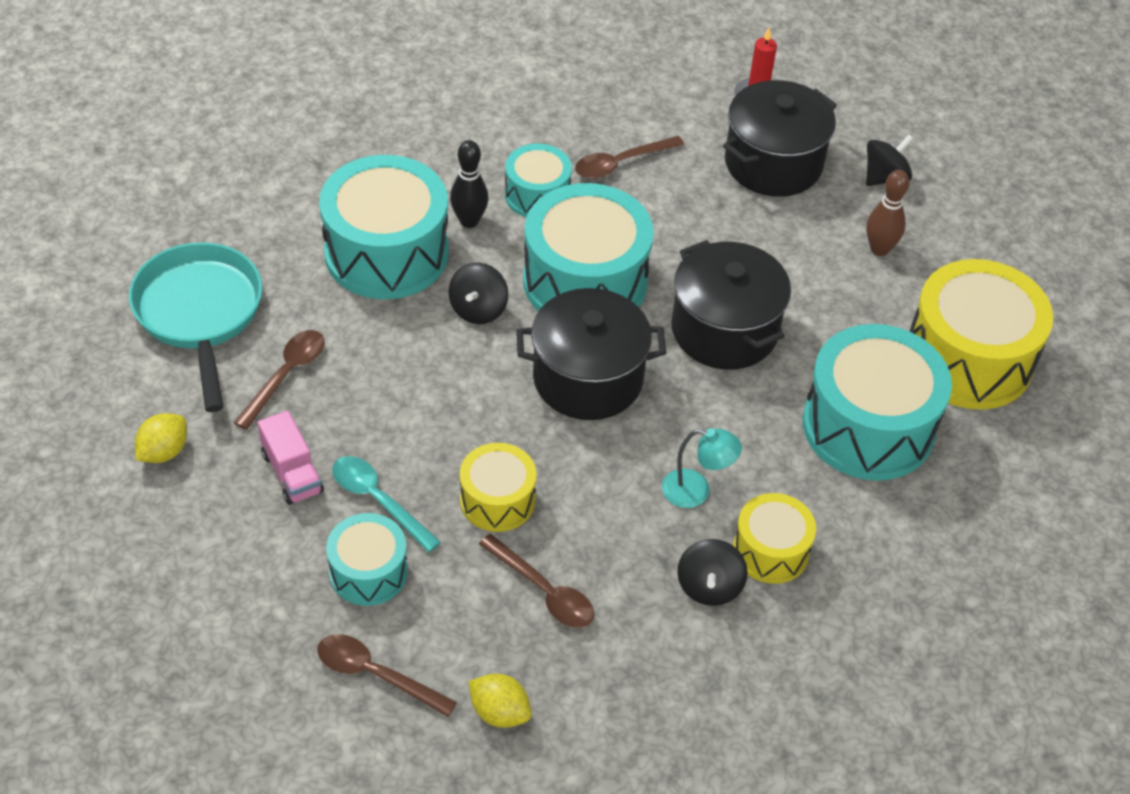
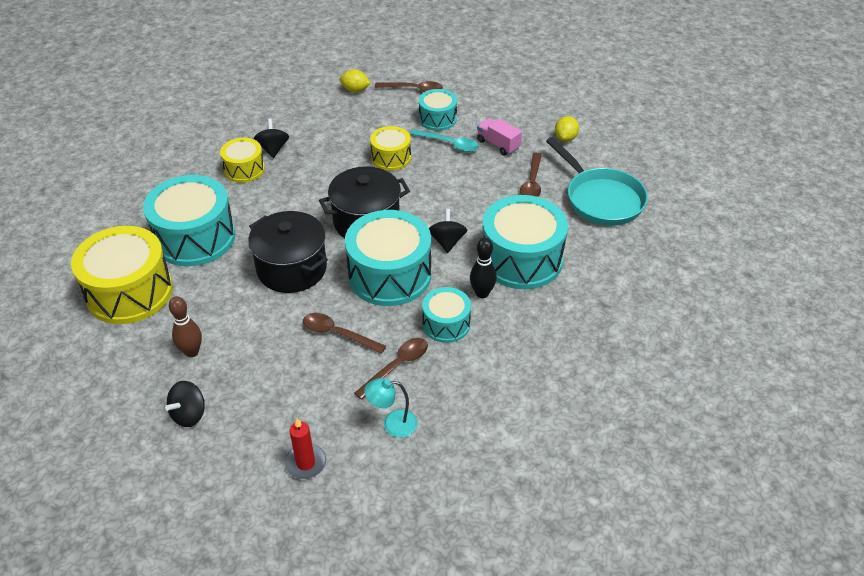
camera: 165 degrees right, 5 degrees down
brown spoon [479,534,595,628] -> brown spoon moved to [303,313,386,354]
turquoise lamp [662,428,742,508] -> turquoise lamp moved to [364,378,418,438]
black pot [723,80,837,197] -> none

